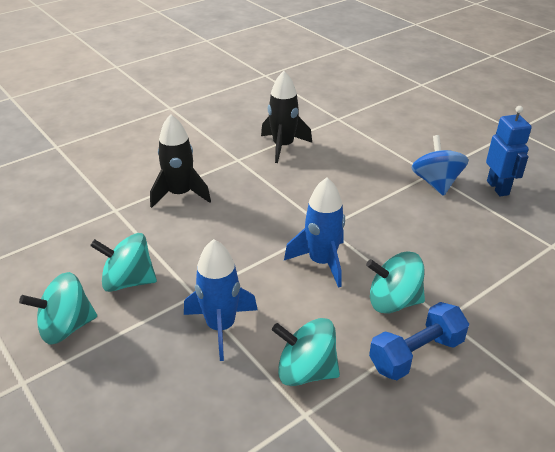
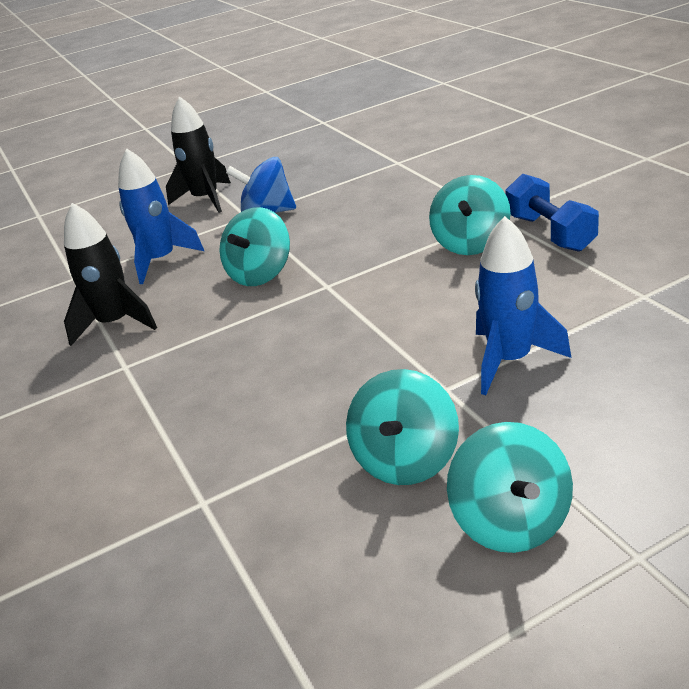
camera: 75 degrees left, 5 degrees down
black rocket [150,114,211,208] -> black rocket moved to [166,96,231,213]
turquoise spinning top [272,318,340,386] -> turquoise spinning top moved to [220,207,290,286]
blue rocket [284,177,345,288] -> blue rocket moved to [118,149,204,284]
blue robot [486,106,532,196] -> none

